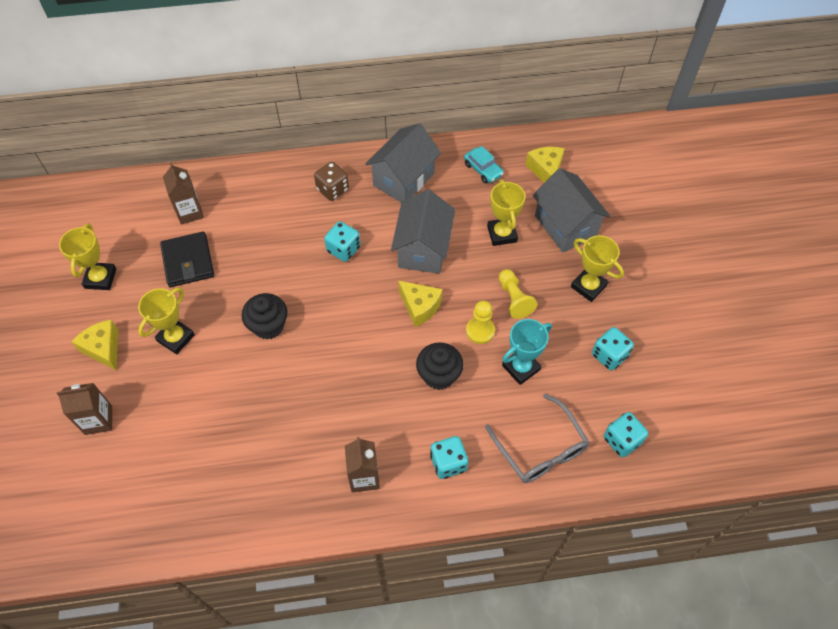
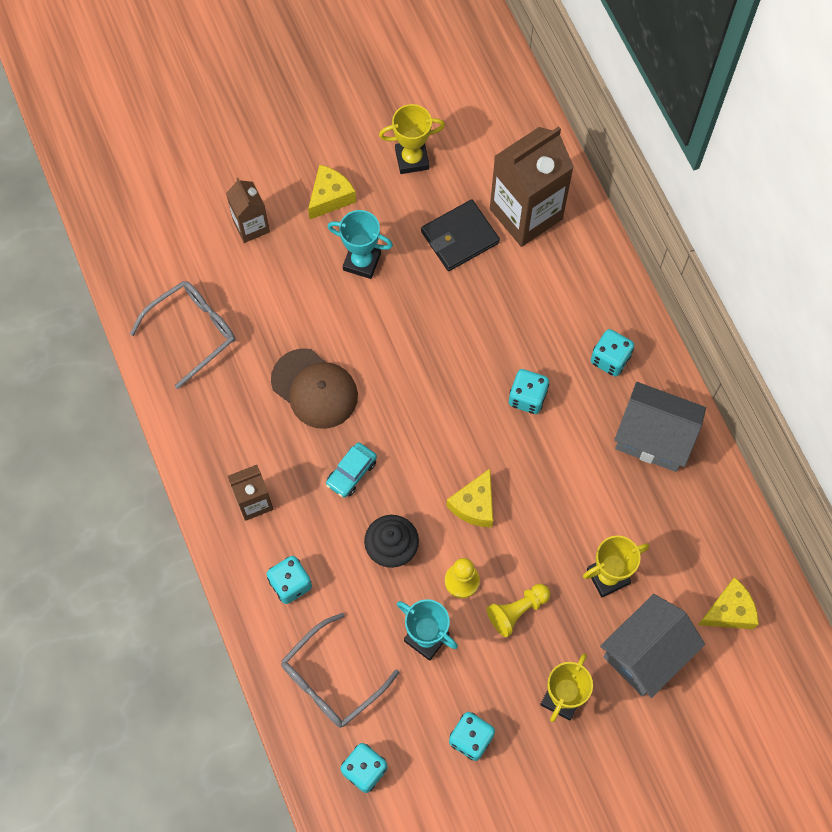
camera: 75 degrees right, 10 degrees up
yellow trophy [138,288,195,354] -> turquoise trophy [328,210,393,279]
brown carton [163,163,204,225] -> brown carton [490,126,574,247], size x1.86
black cupcake [242,293,288,340] -> none
brown dice [314,162,349,201] -> turquoise dice [591,329,634,377]
grey house [391,189,455,274] -> none
turquoise car [464,146,504,183] -> turquoise car moved to [326,442,377,498]
none -> grey glasses [130,281,235,389]
none -> brown cap [271,348,358,429]

